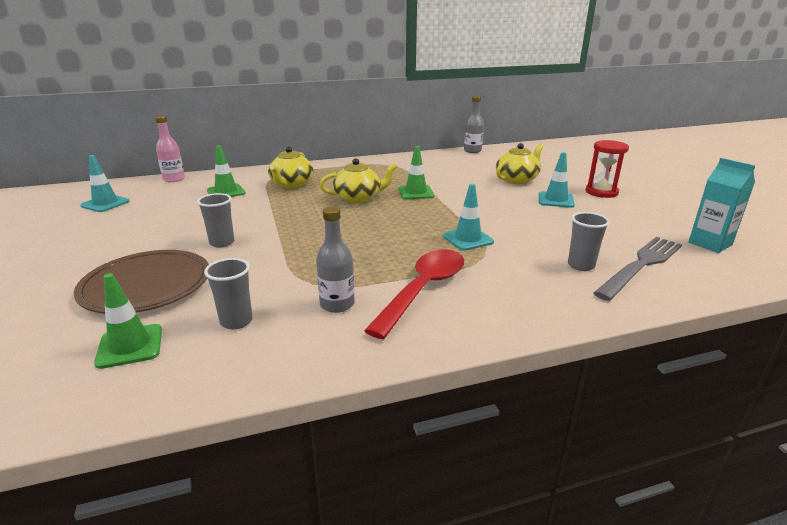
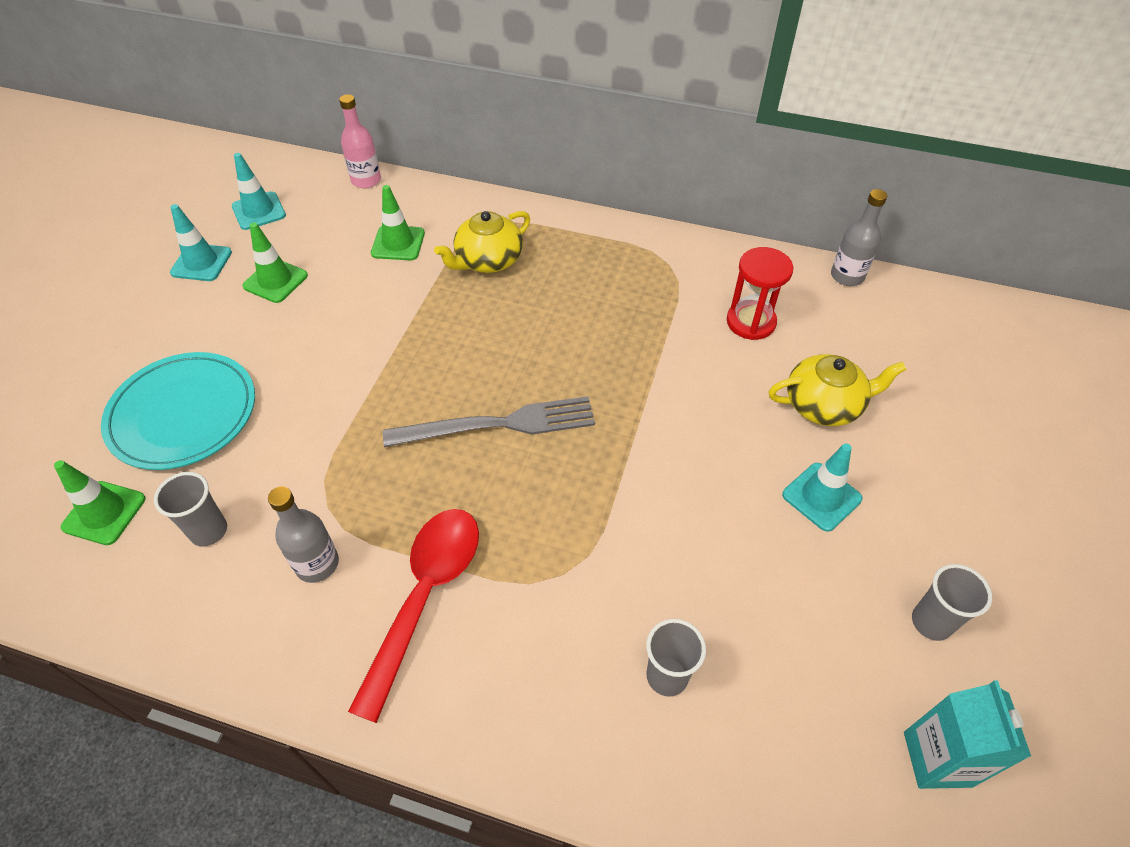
camera: 35 degrees right, 25 degrees up
brown plate [74,250,209,314] -> turquoise plate [101,352,255,470]
grey cup [197,193,234,248] -> grey cup moved to [912,564,992,641]
yellow teapot [320,158,397,203] -> none
red spoon [364,249,464,339] -> red spoon turned 45 degrees counterclockwise [348,509,479,723]
green traffic cone [398,146,434,199] -> green traffic cone moved to [242,223,308,303]
turquoise traffic cone [443,184,494,251] -> turquoise traffic cone moved to [170,204,232,281]
red hourglass [586,140,629,198] -> red hourglass moved to [727,247,793,340]
grey fork [593,237,682,301] -> grey fork moved to [383,396,595,447]

